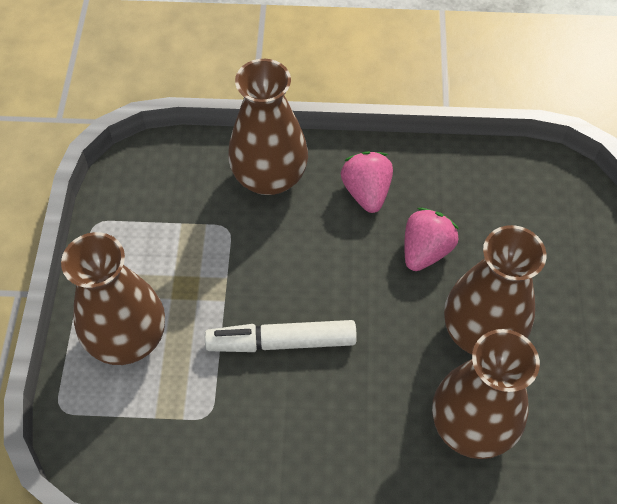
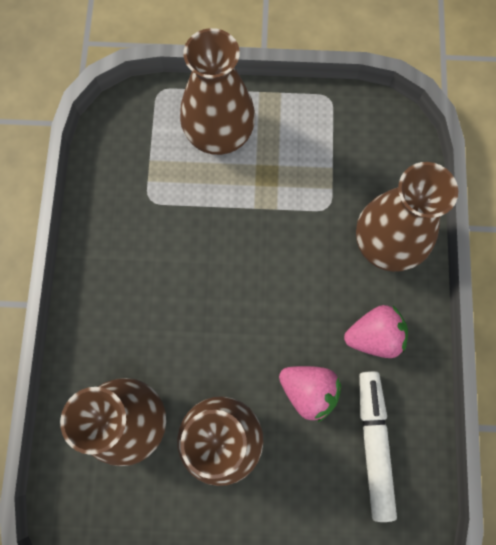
camera: 90 degrees right, 15 degrees up
white marker [205,320,357,352] -> white marker moved to [359,371,397,522]

